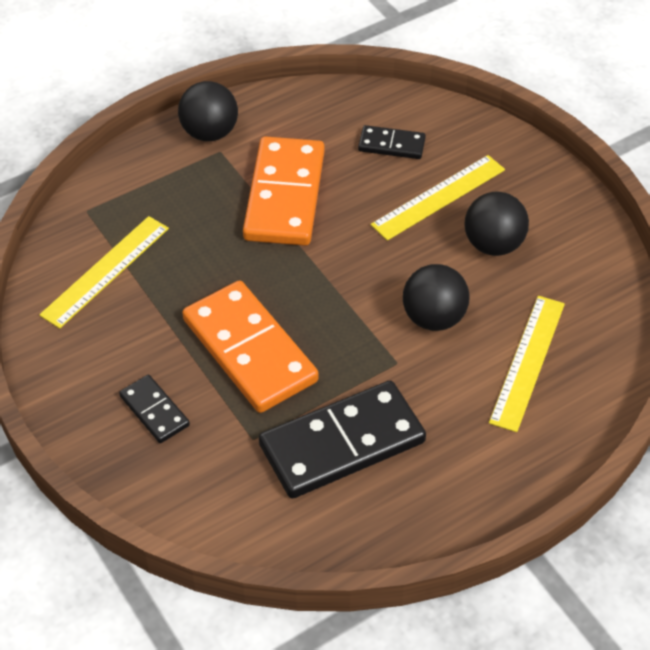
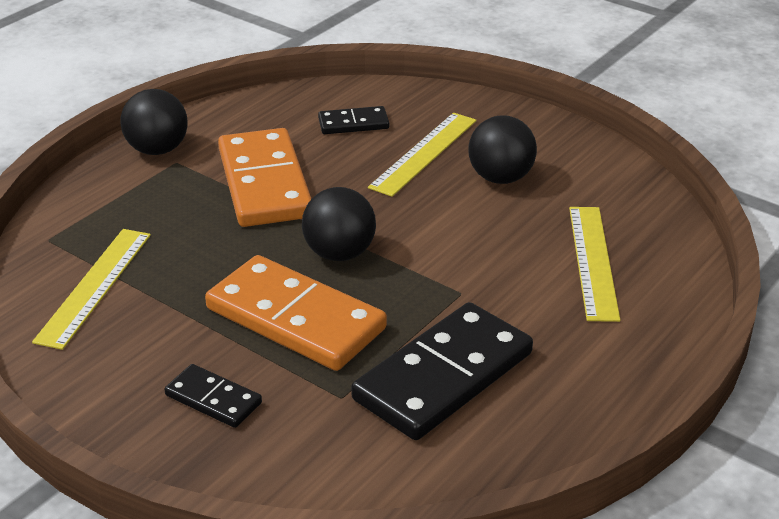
camera: 20 degrees left, 15 degrees down
black ball [403,264,469,331] -> black ball moved to [302,187,376,261]

